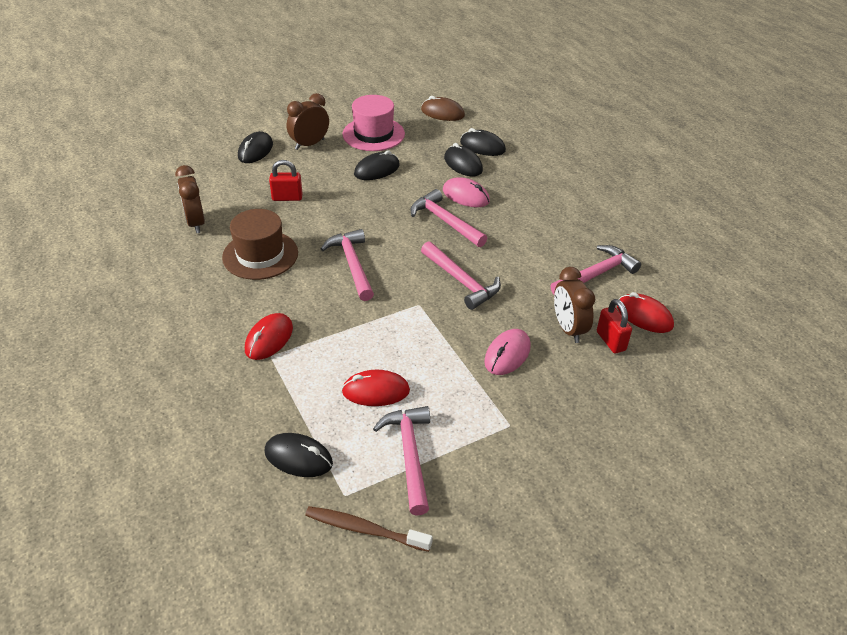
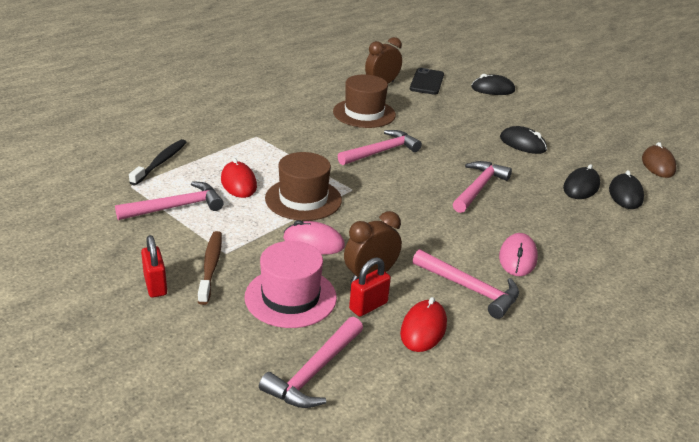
camera: 70 degrees right, 10 degrees down
red mouse [245,313,293,360] -> none
black mouse [265,433,333,477] -> black toothbrush [129,139,187,185]
red padlock [269,160,303,201] -> red padlock moved to [141,235,167,298]
brown clock [287,93,329,150] -> none
brown toothbrush [305,506,433,552] -> brown toothbrush moved to [198,231,222,305]
pink hat [342,95,405,151] -> pink hat moved to [244,241,337,328]
pink hammer [421,241,501,310] -> pink hammer moved to [259,317,363,408]
pink mouse [443,177,490,207] -> pink mouse moved to [499,233,538,276]
none -> brown hat [265,152,342,221]
none -> black phone [410,68,444,95]

